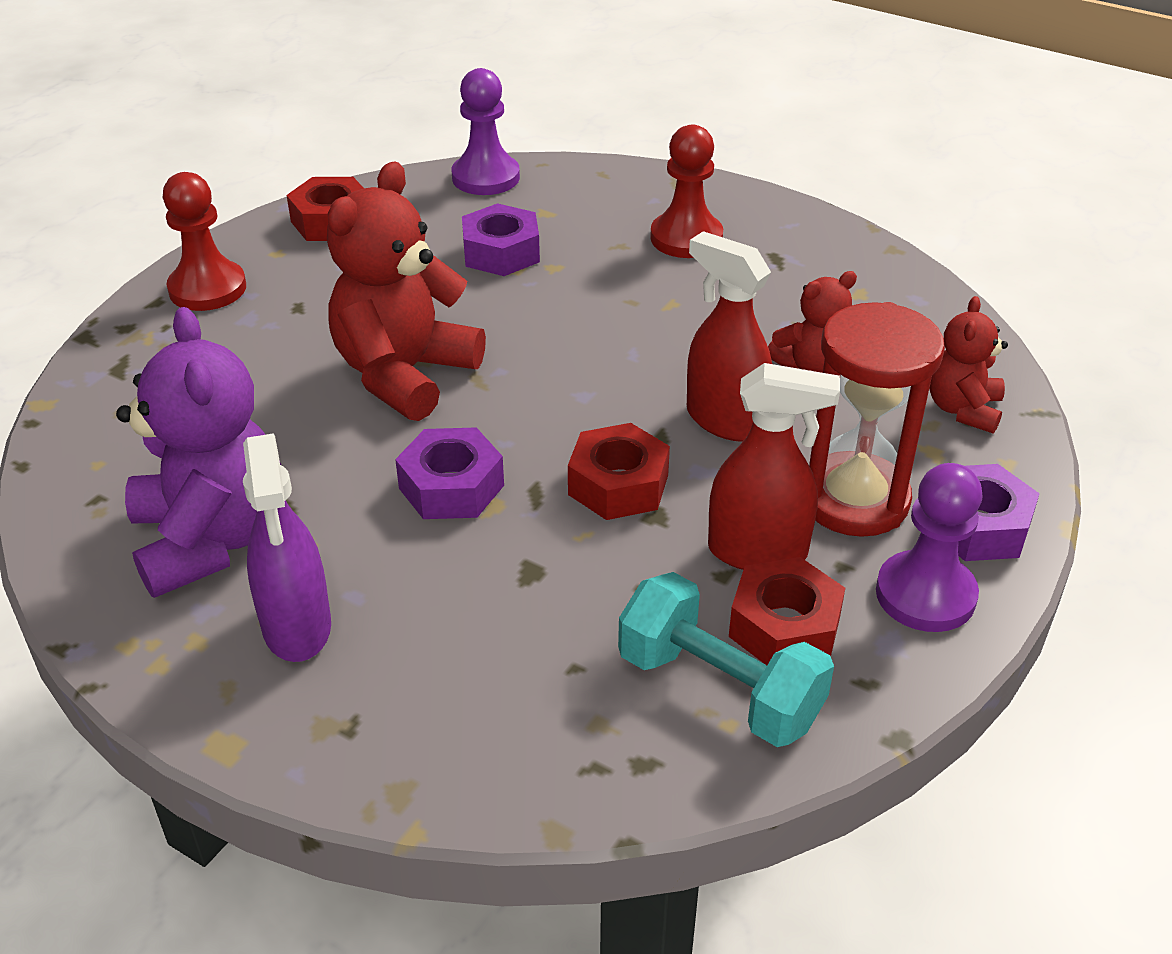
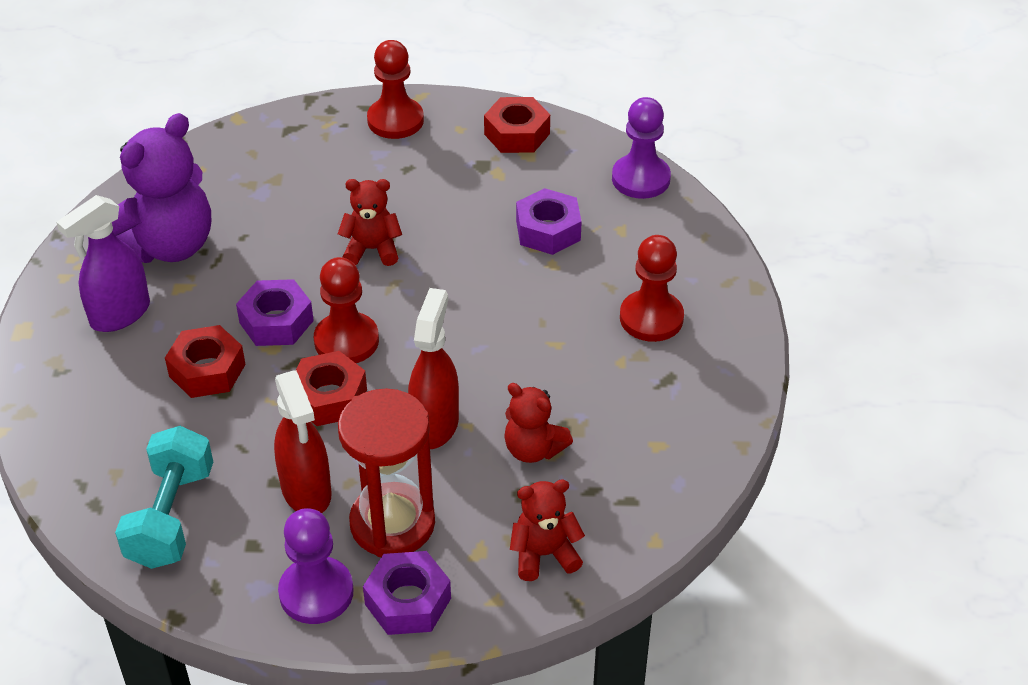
camera: 60 degrees right, 5 degrees up
red teddy bear [327,161,486,421] -> red teddy bear [338,179,402,266], size x0.54
red nut [729,557,845,665] -> red nut moved to [165,325,246,398]
none -> red pawn [314,257,379,363]

